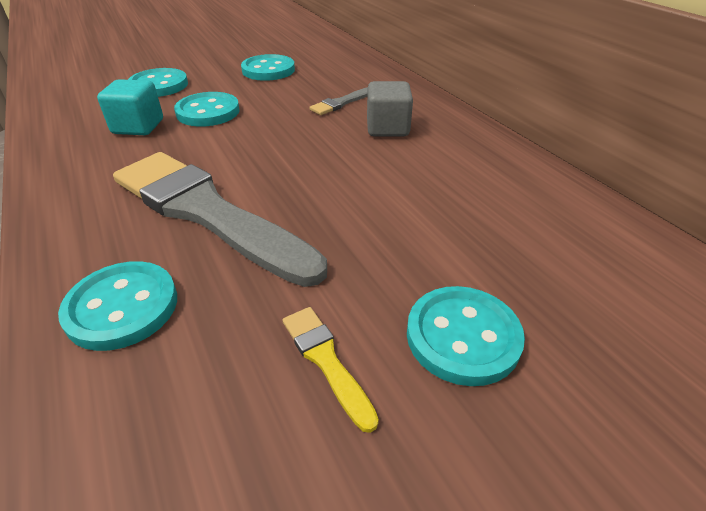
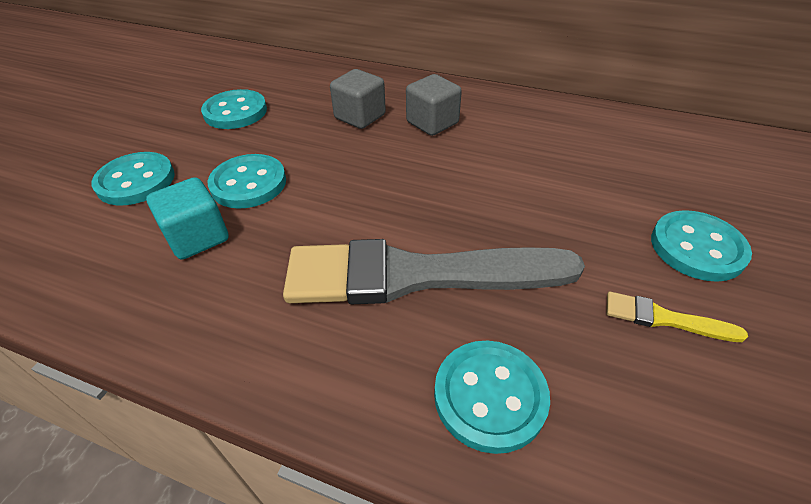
camera: 40 degrees left, 5 degrees up
grey brush [309,87,368,115] -> grey cube [330,69,386,129]

